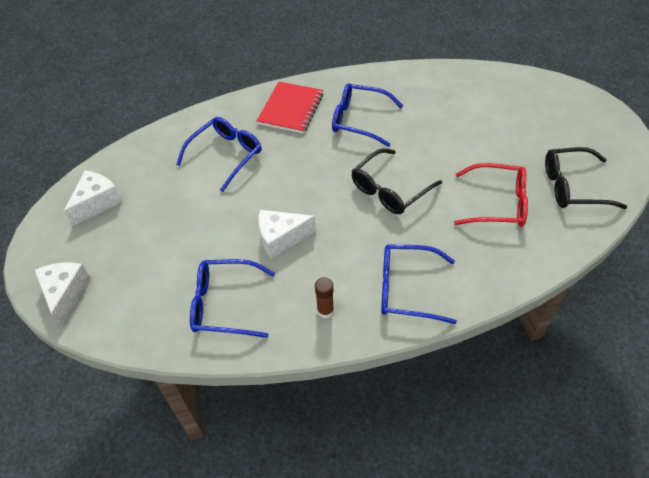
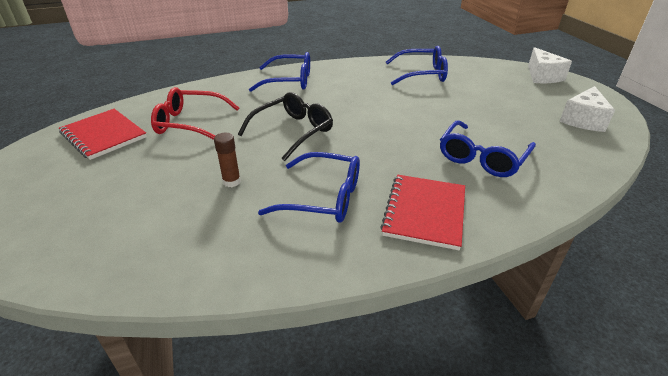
camera: 175 degrees right, 15 degrees down
white cheese [259,210,316,259] -> none
brown glue stick [315,277,334,318] -> brown glue stick moved to [214,133,241,187]
black glasses [545,147,627,209] -> red notebook [59,109,147,160]

